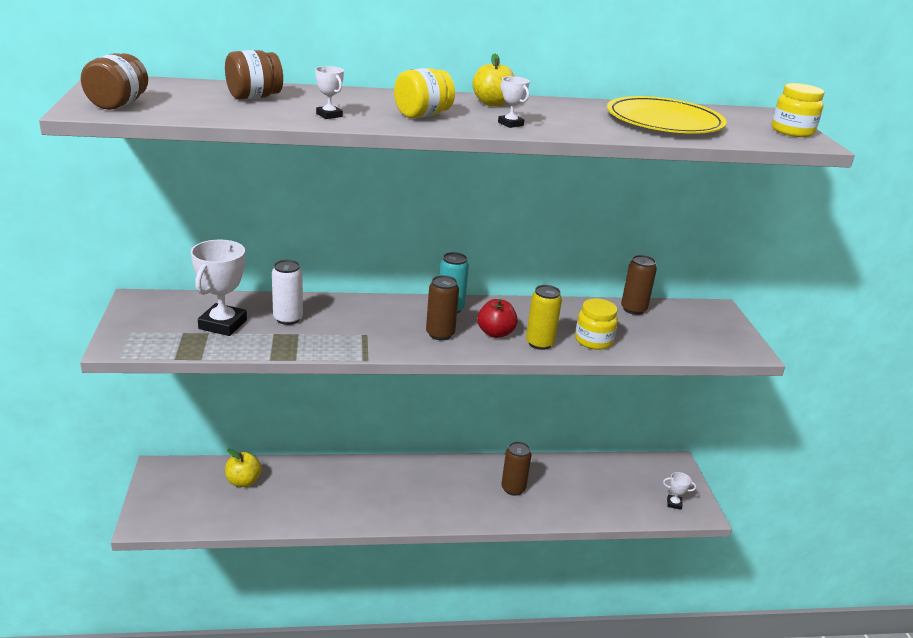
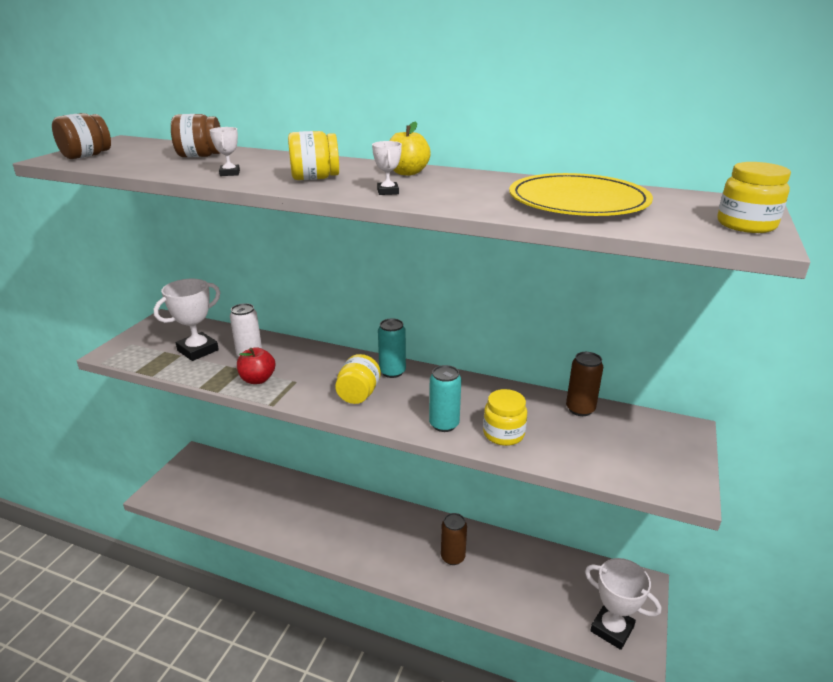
camera: 30 degrees right, 0 degrees up
yellow apple [225,449,262,487] -> none
brown can [426,275,459,340] -> yellow jar [335,354,381,404]
red apple [477,299,518,338] -> red apple moved to [237,347,275,384]
yellow can [526,285,562,350] -> turquoise can [429,365,461,432]
white trophy [663,472,696,510] -> white trophy [585,558,661,650], size x2.11

